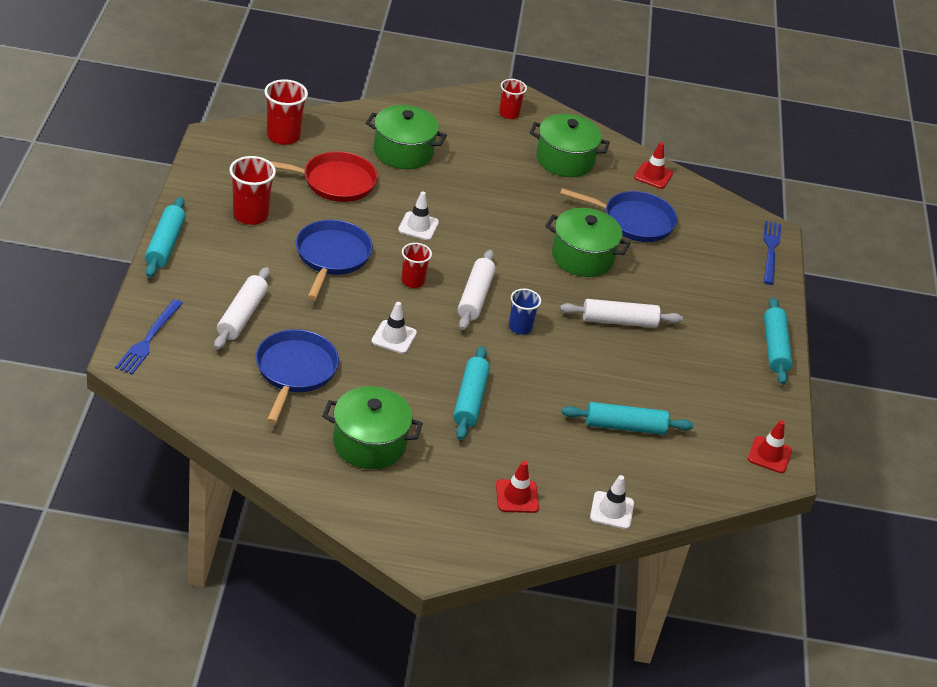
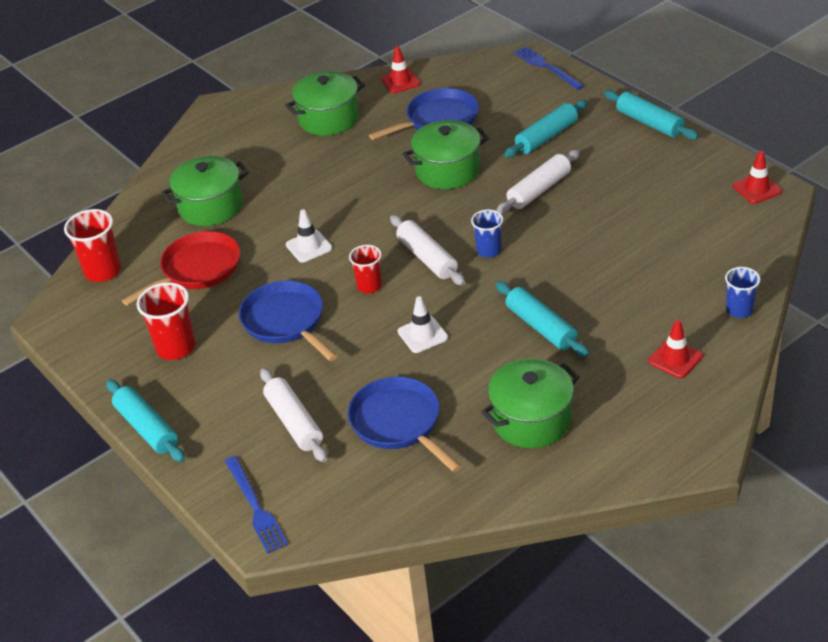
camera: 35 degrees left, 0 degrees up
red cup [499,79,527,119] -> none
turquoise rolling pin [562,402,693,435] -> turquoise rolling pin moved to [504,100,588,158]
white traffic cone [590,475,634,529] -> blue cup [725,267,760,318]

